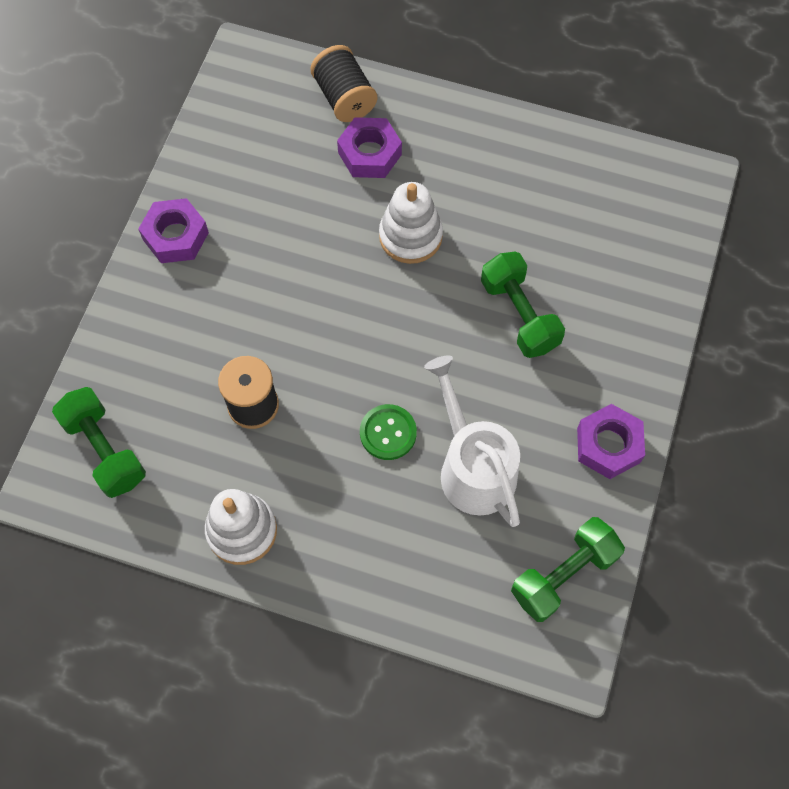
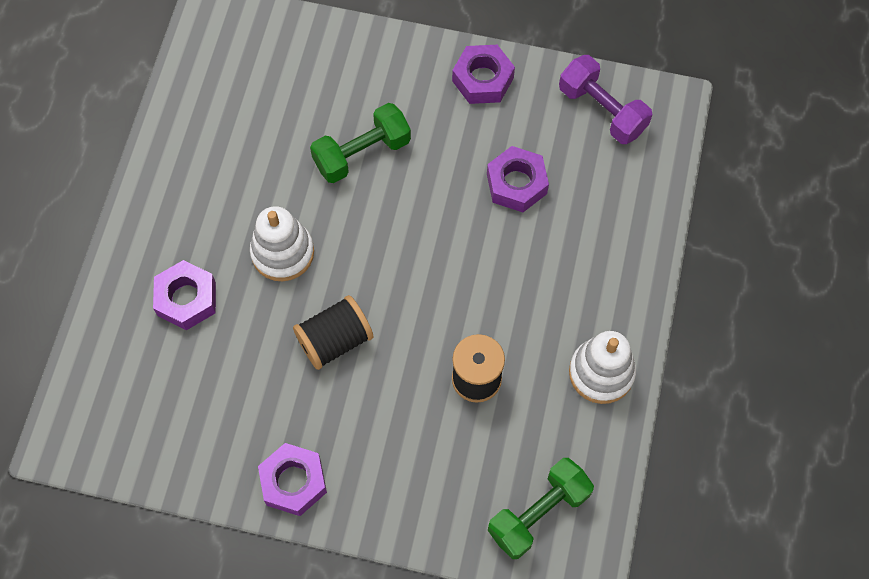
camera: 95 degrees left, 0 degrees up
black spool [310,45,377,122] -> black spool moved to [293,295,373,370]
green button [360,404,417,460] -> none
white watering can [424,355,520,527] -> purple nut [487,146,549,212]
green dumbbell [511,517,625,622] -> purple dumbbell [559,55,653,144]

